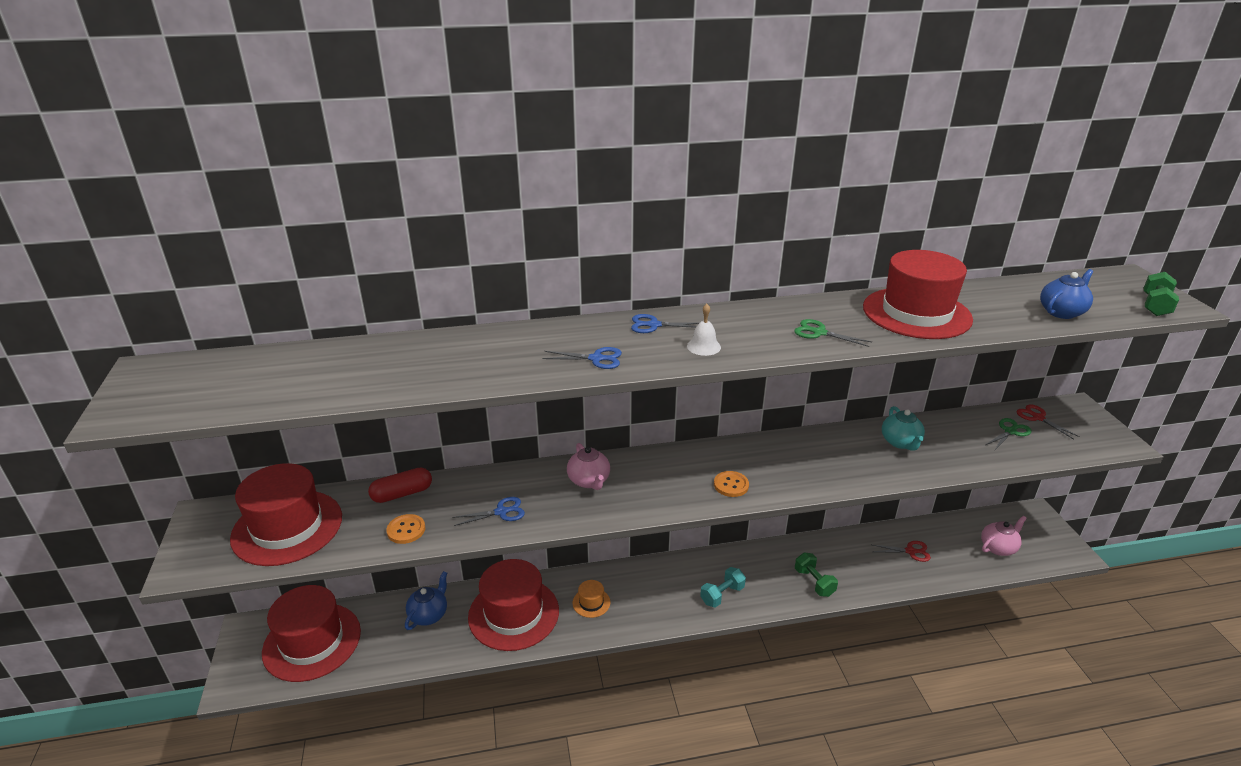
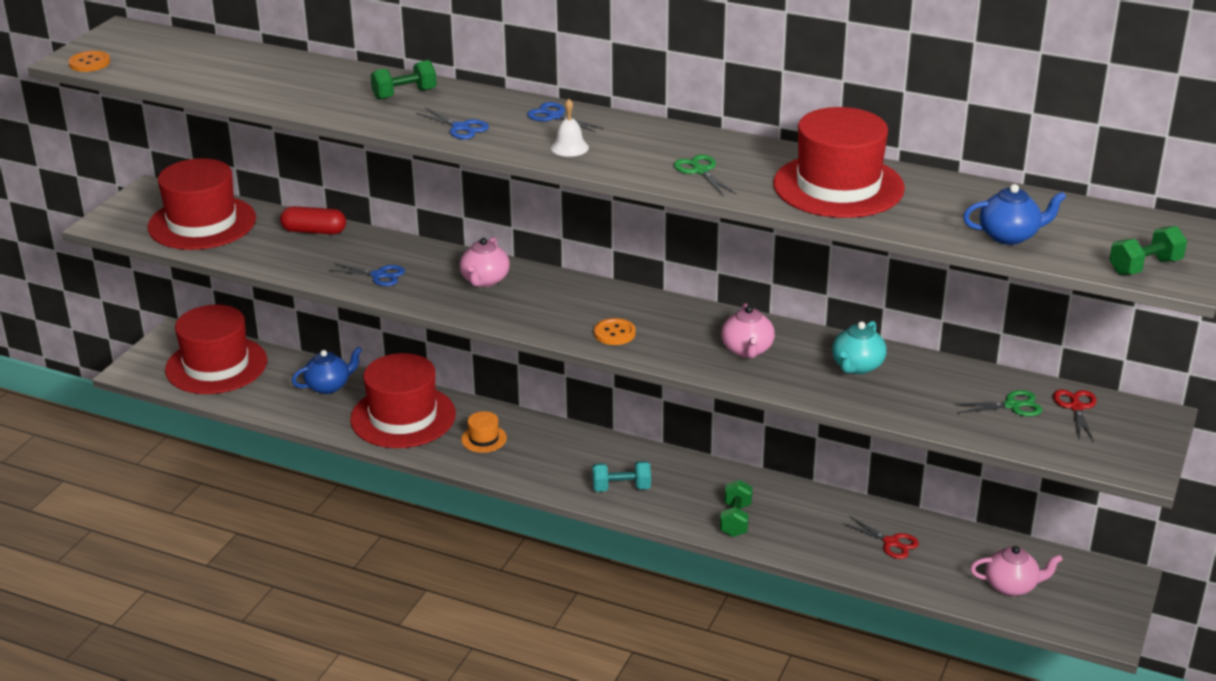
camera: 35 degrees right, 0 degrees up
orange button [386,514,425,544] -> orange button moved to [68,51,110,72]
none -> green dumbbell [371,60,437,100]
none -> pink teapot [721,303,775,358]

